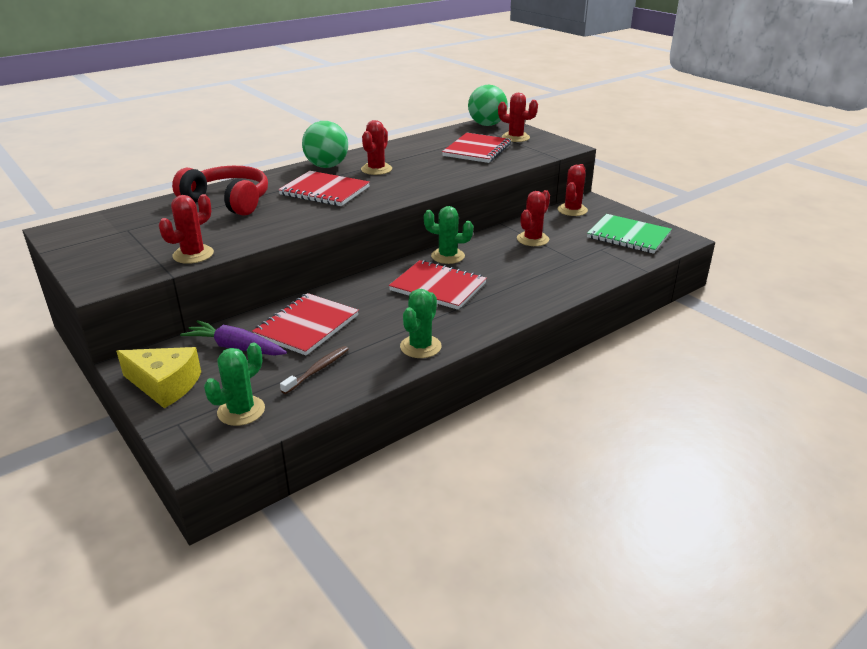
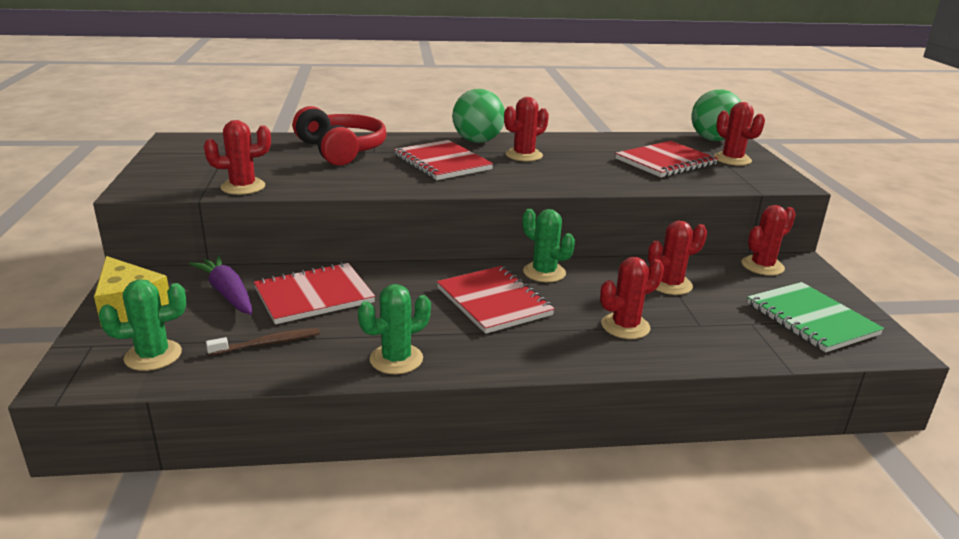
camera: 30 degrees right, 5 degrees down
none -> red cactus [600,257,664,339]

